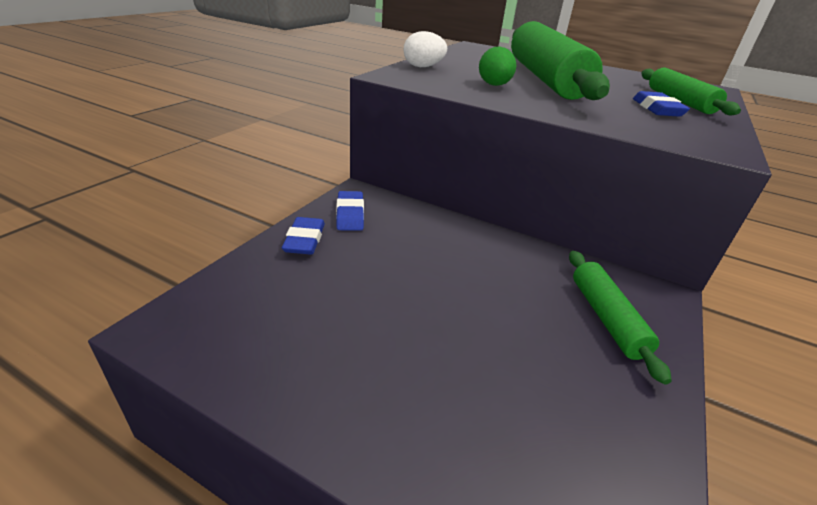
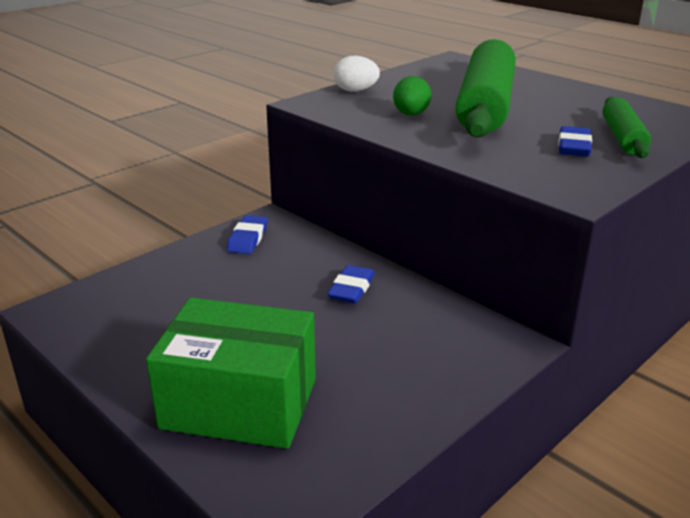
camera: 20 degrees right, 5 degrees down
blue eraser [282,217,325,255] -> blue eraser moved to [327,265,375,303]
green rolling pin [569,251,672,385] -> none
none -> green box [146,298,316,449]

